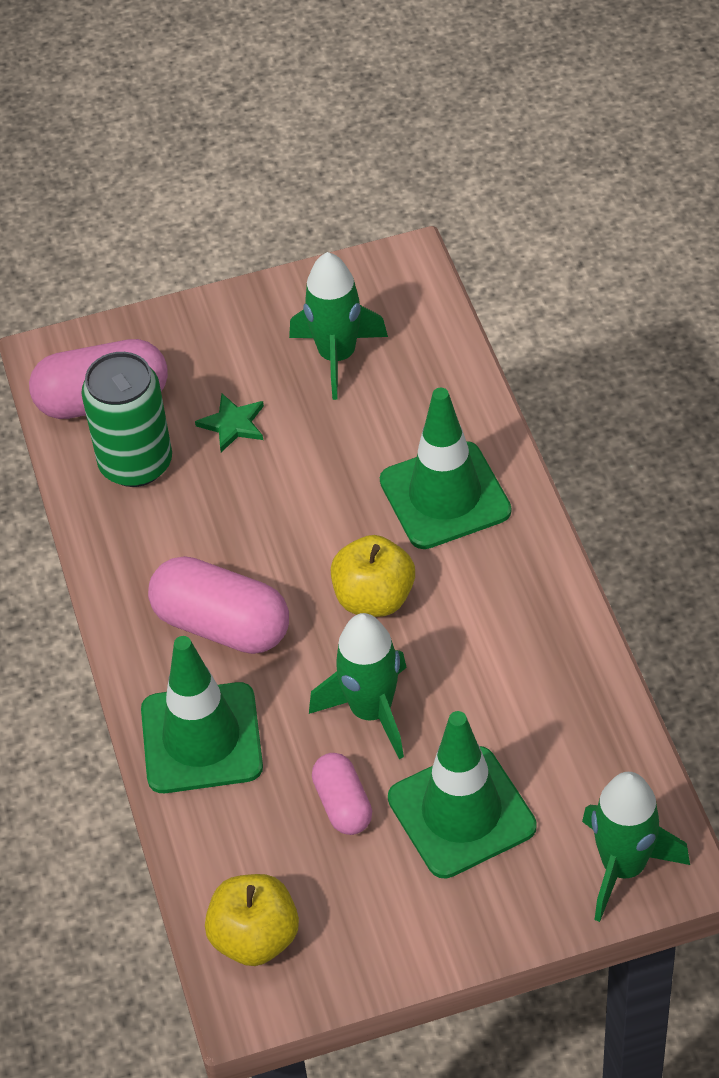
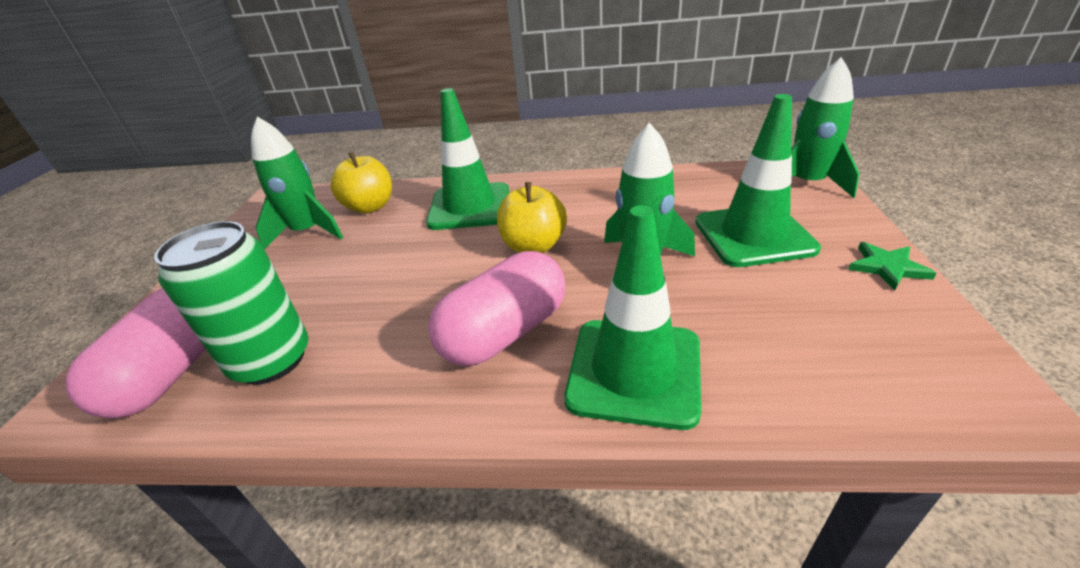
camera: 70 degrees left, 15 degrees down
green star [195,393,264,452] -> green star moved to [848,242,937,291]
yellow apple [205,874,299,966] -> yellow apple moved to [331,152,392,213]
pink capsule [312,753,372,835] -> none

